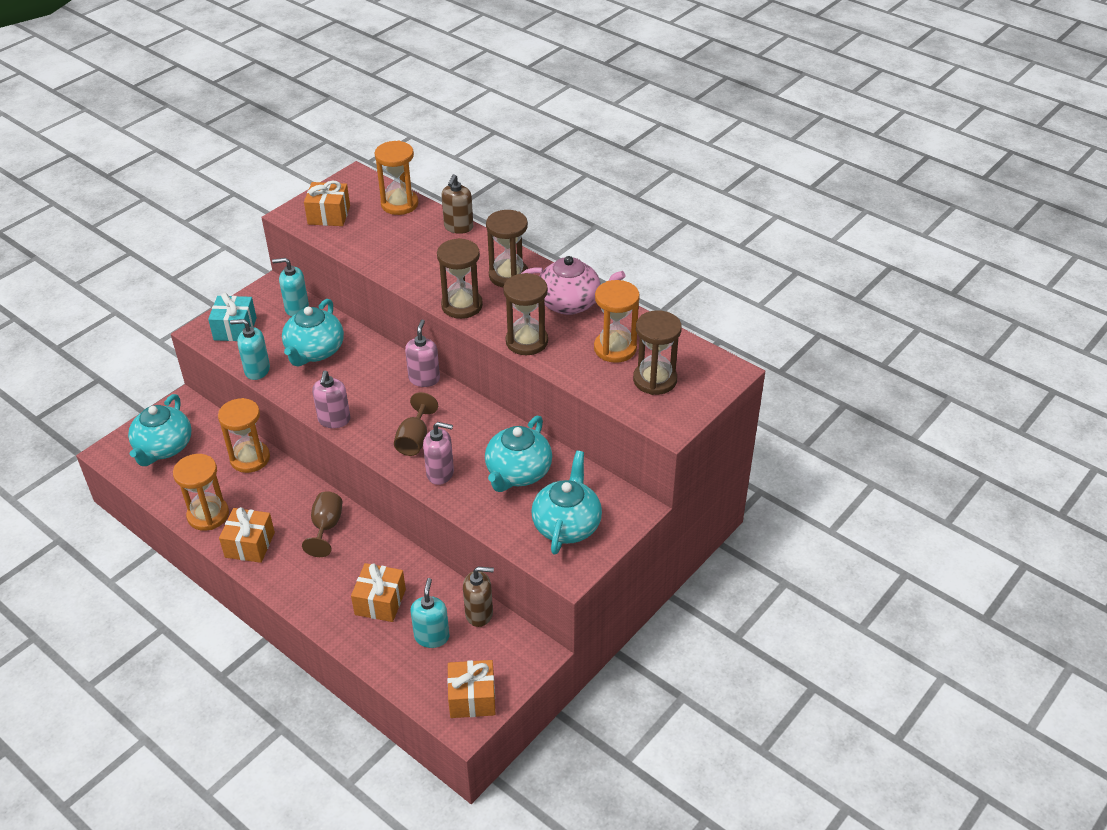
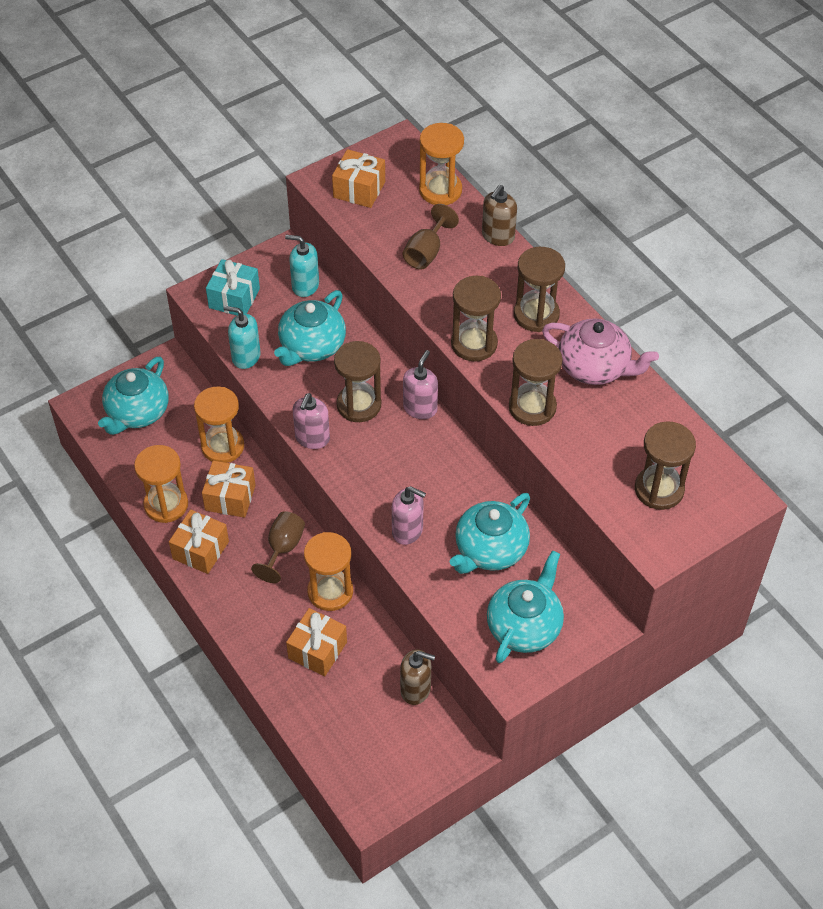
camera: 15 degrees right, 10 degrees up
brown goblet [394,392,438,456] -> brown goblet moved to [403,204,459,270]
turquoise soap dispenser [411,578,449,648] -> none
orange gift [447,660,495,718] -> orange gift moved to [202,461,256,518]
orange hourglass [594,280,640,363] -> orange hourglass moved to [304,532,353,611]
none -> brown hourglass [334,341,381,422]

